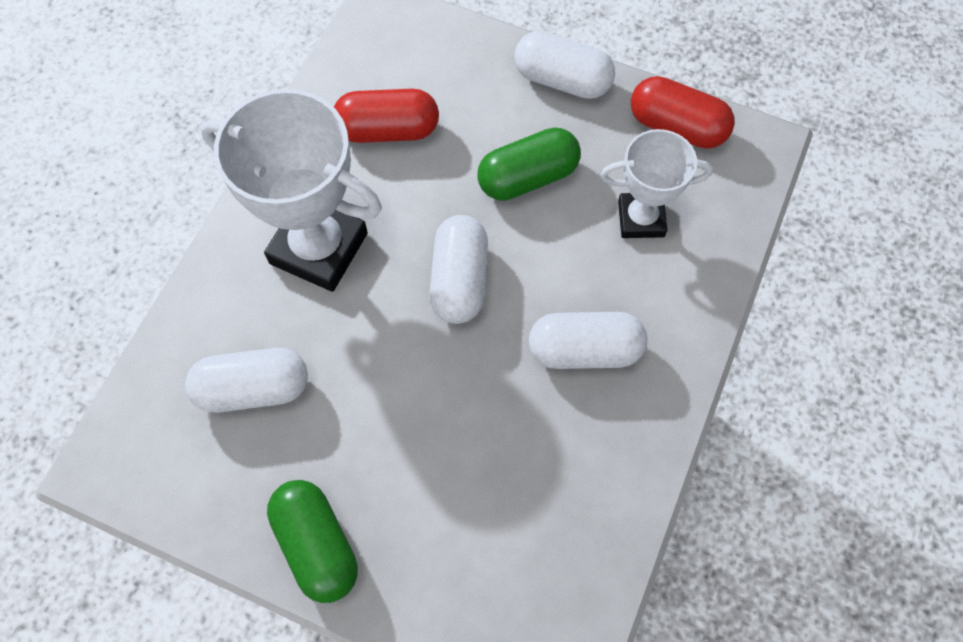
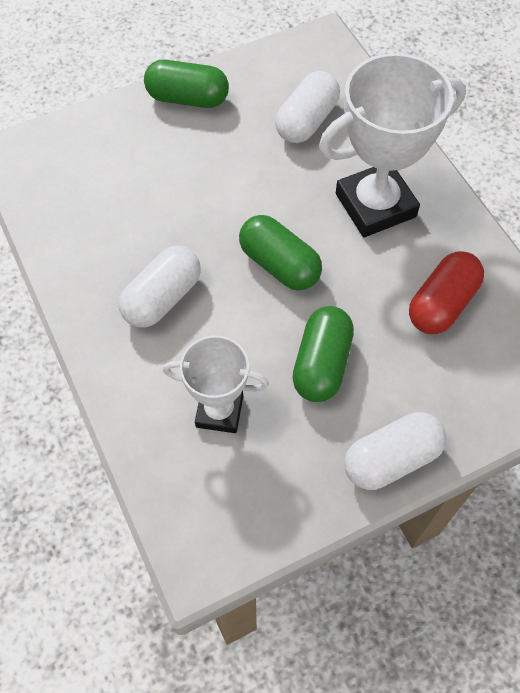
camera: 130 degrees right, 5 degrees down
white capsule [429,215,488,324] -> green capsule [239,215,322,291]
white trophy [600,129,713,238] -> white trophy turned 60 degrees clockwise [163,335,269,433]
red capsule [631,76,735,149] -> none

